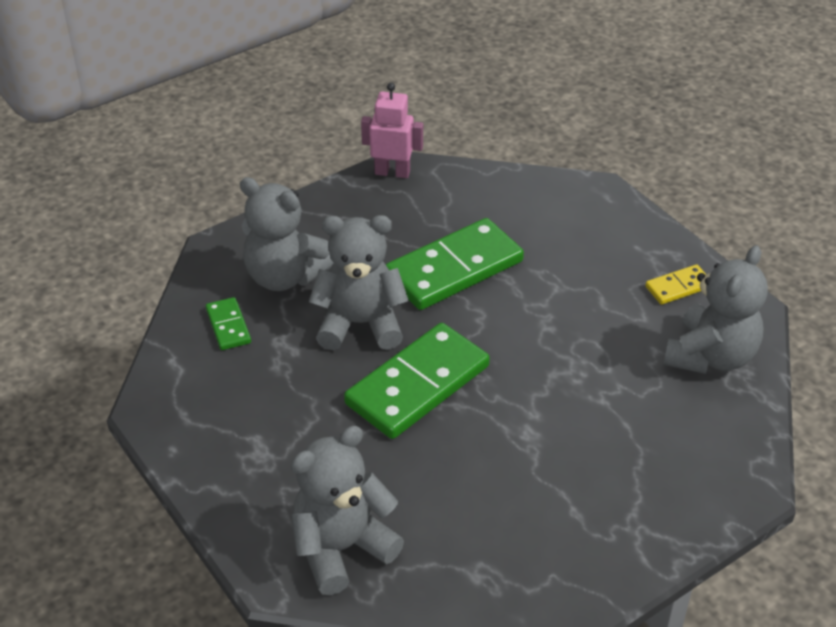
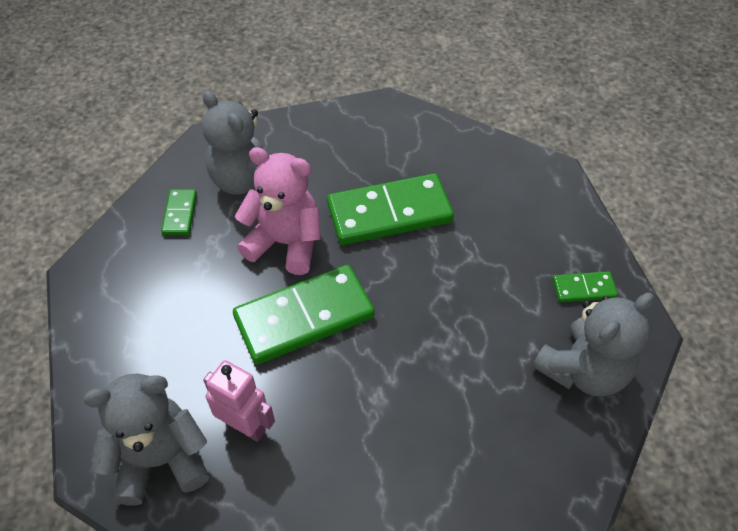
camera: 20 degrees right, 10 degrees up
grey teddy bear [309,215,409,350] -> pink teddy bear [235,147,321,275]
pink robot [361,83,423,178] -> pink robot moved to [203,360,275,442]
yellow domino [645,265,706,305] -> green domino [553,271,618,302]

